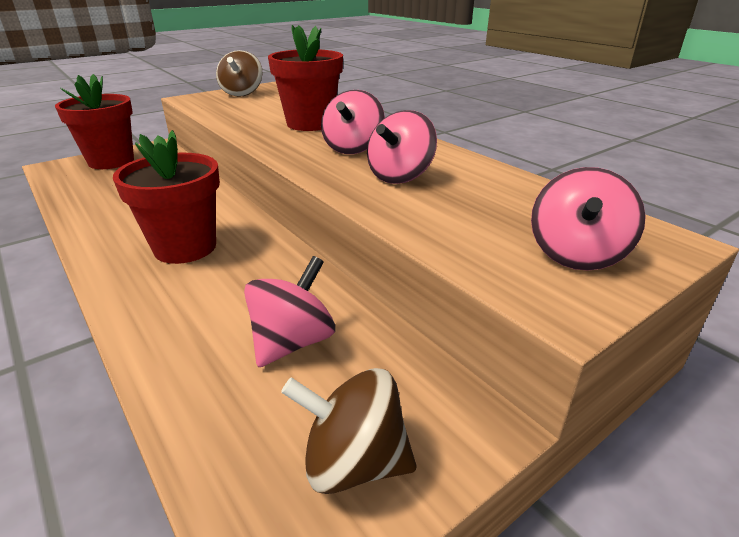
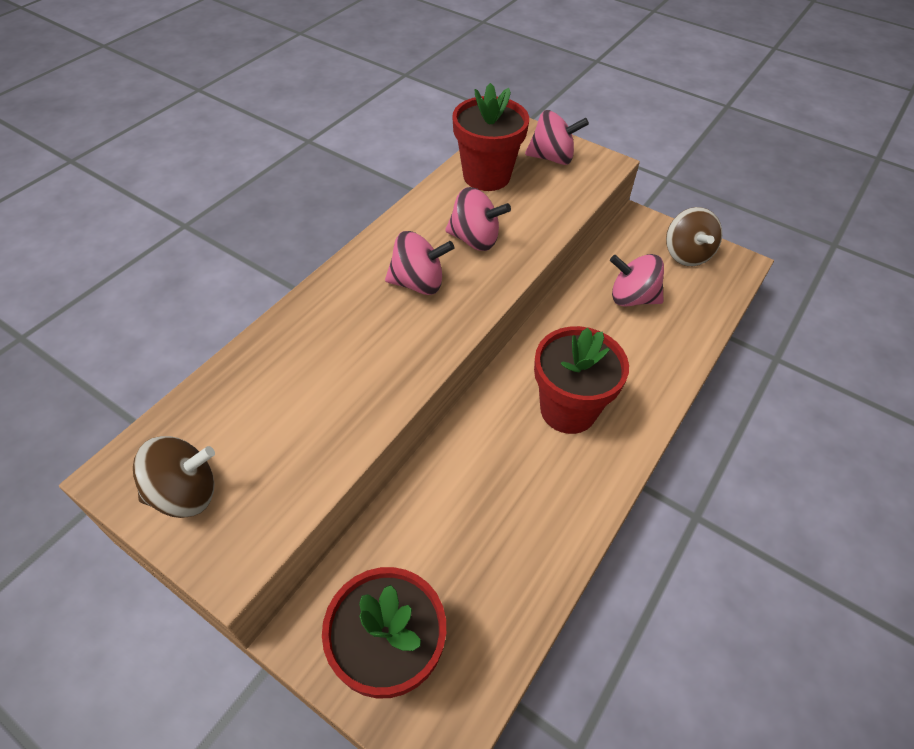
camera: 110 degrees left, 20 degrees up
red flower pot [268,25,343,131] -> red flower pot moved to [452,83,529,191]

